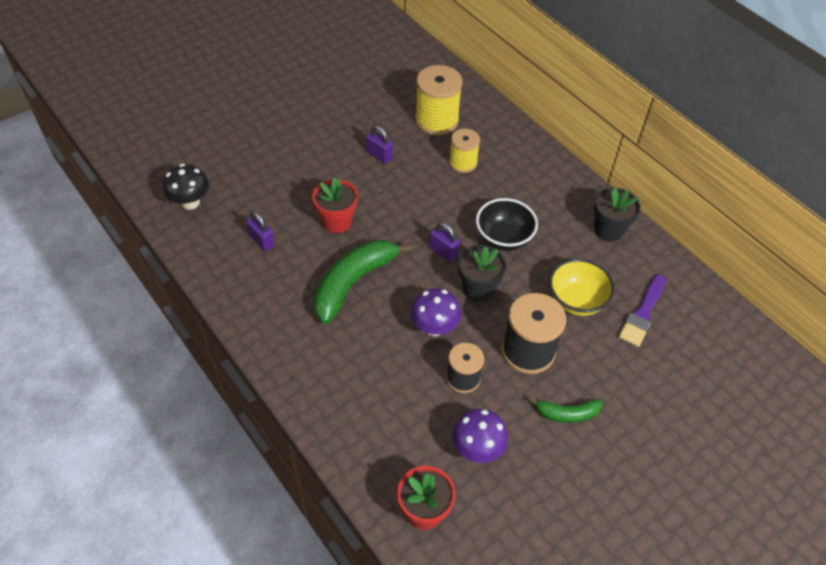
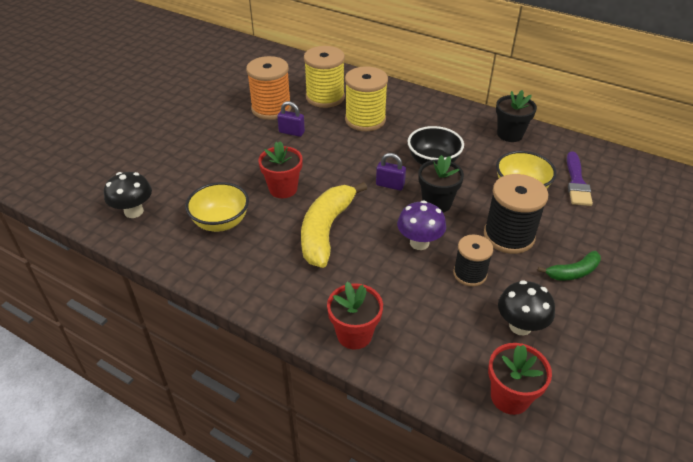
camera: 20 degrees left, 10 degrees down
purple padlock [246,211,275,251] -> yellow bowl [185,182,249,232]
green banana [314,240,413,324] -> yellow banana [301,182,367,268]
yellow spool [449,129,480,173] -> yellow spool [345,66,388,131], size x1.61
purple mushroom [452,409,508,463] -> black mushroom [498,280,555,335]
none -> orange spool [246,56,291,120]
none -> red flower pot [327,282,383,350]

